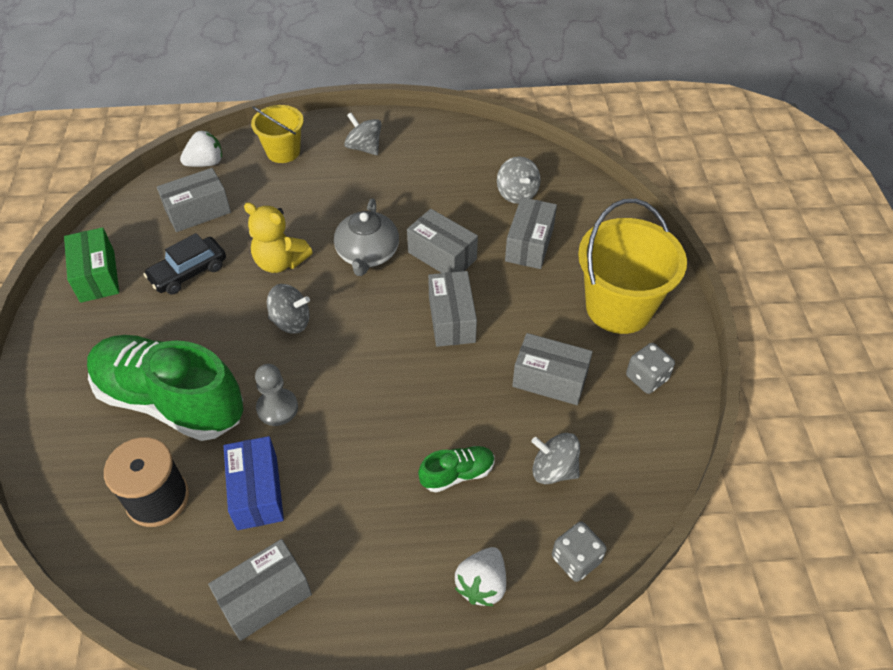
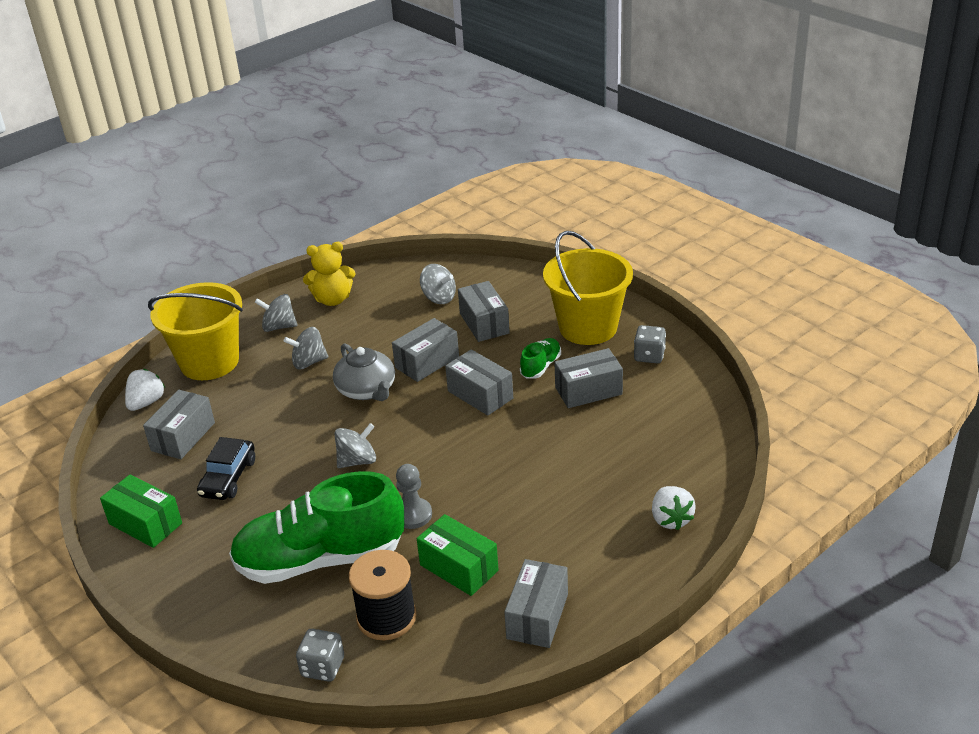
camera: 35 degrees left, 15 degrees down
blue box [224,436,284,530] -> green box [417,514,499,596]
yellow teddy bear [244,202,312,273] -> yellow teddy bear moved to [303,242,355,306]
yellow bucket [251,105,304,163] -> yellow bucket [148,282,243,380], size x1.70
grey box [407,209,478,273] -> grey box turned 45 degrees counterclockwise [392,318,459,382]
green shoe [418,446,495,492] -> green shoe moved to [520,338,561,379]
grey spinning top [531,433,580,484] -> grey spinning top moved to [284,327,328,369]
grey dice [552,522,606,582] -> grey dice moved to [296,629,344,682]

